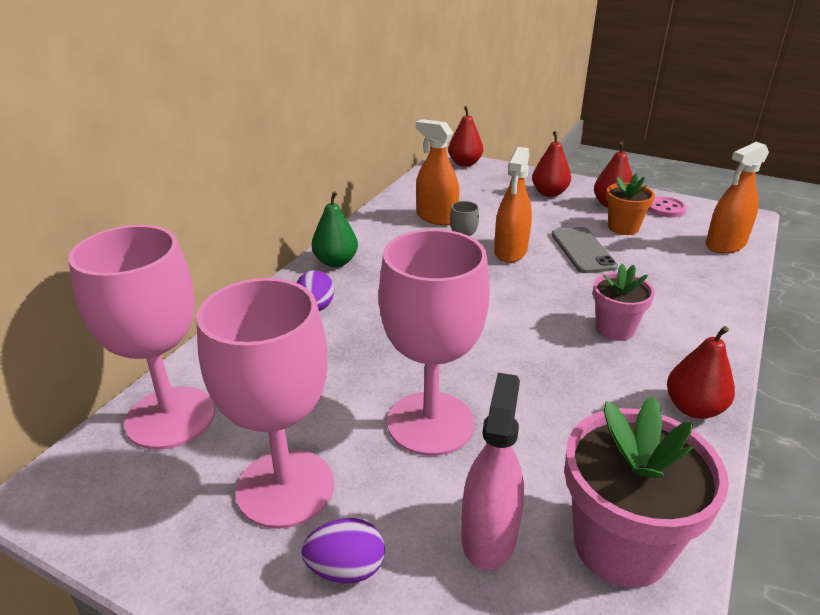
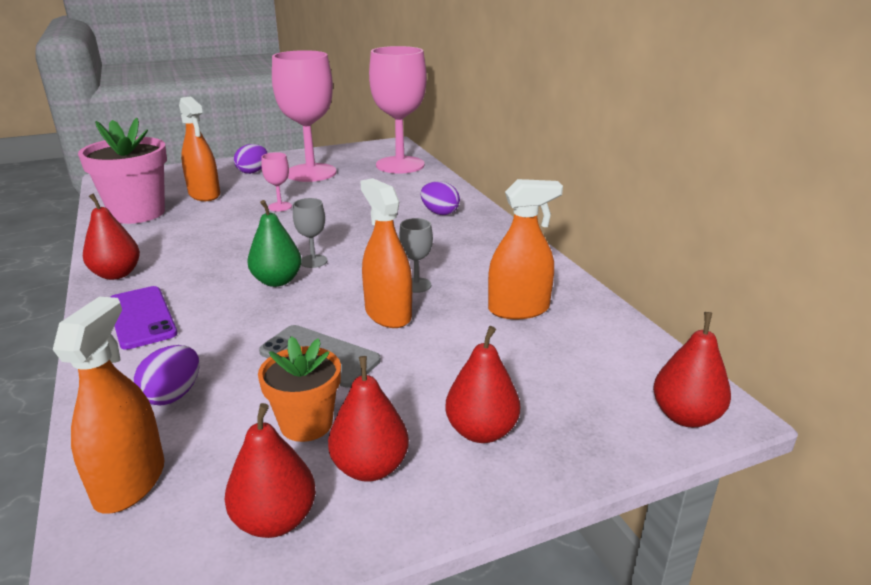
camera: 130 degrees right, 5 degrees down
green pear [312,191,358,267] -> green pear moved to [247,200,302,287]
pink goblet [379,229,490,456] -> pink goblet [261,152,292,211], size x0.41
pink spray bottle [461,373,524,570] -> orange spray bottle [179,96,220,201]
pink flower pot [593,264,655,341] -> none
pink button [648,196,687,218] -> red pear [225,403,316,538]
none -> purple phone [110,286,178,350]
none -> purple egg [134,345,200,405]
none -> grey goblet [293,198,328,268]

